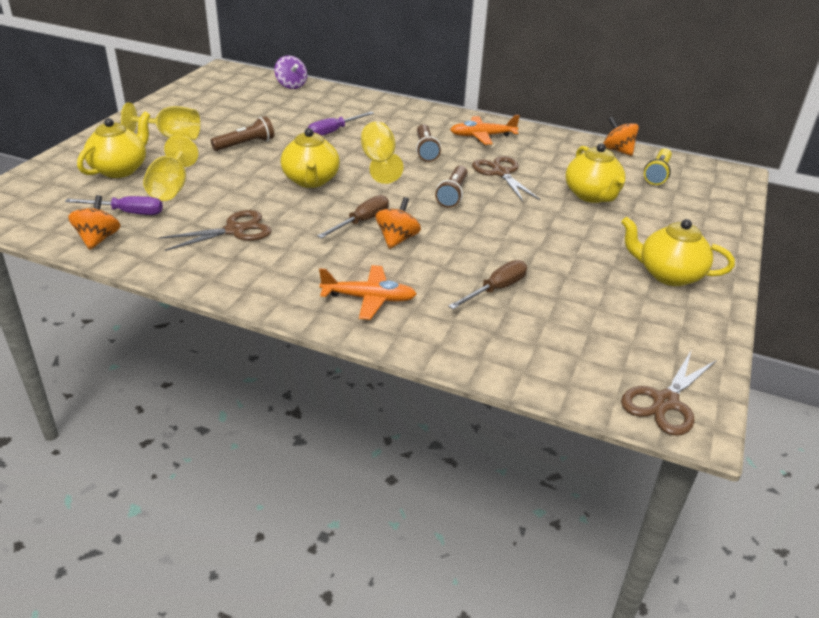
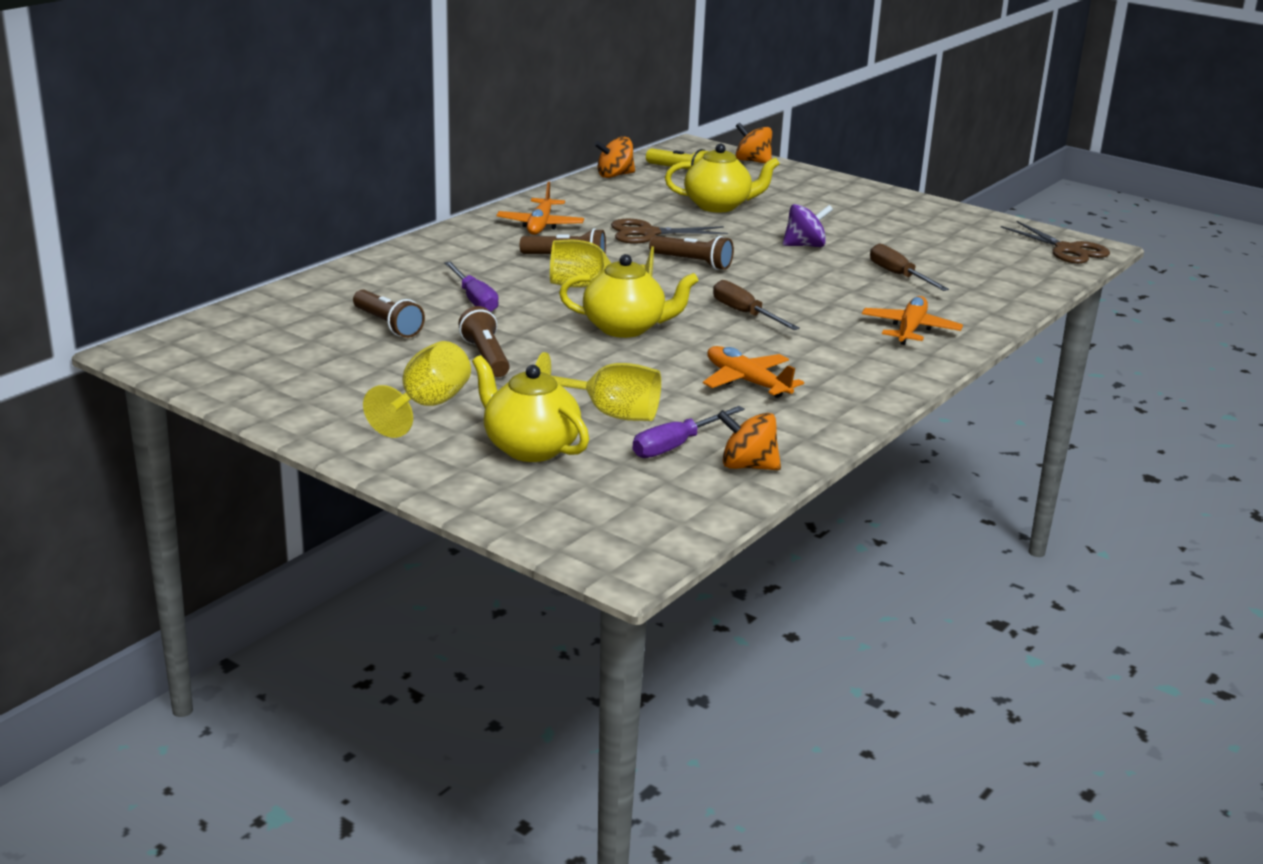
camera: 75 degrees left, 10 degrees down
purple screwdriver [65,196,163,215] -> purple screwdriver turned 150 degrees counterclockwise [632,406,745,458]
brown scissors [159,210,271,251] -> orange plane [703,346,804,398]
purple spinning top [274,56,307,89] -> purple spinning top moved to [783,204,833,247]
orange spinning top [376,197,421,249] -> orange spinning top moved to [736,123,772,163]
yellow teapot [621,217,735,286] -> none
none -> brown flashlight [353,289,425,338]

